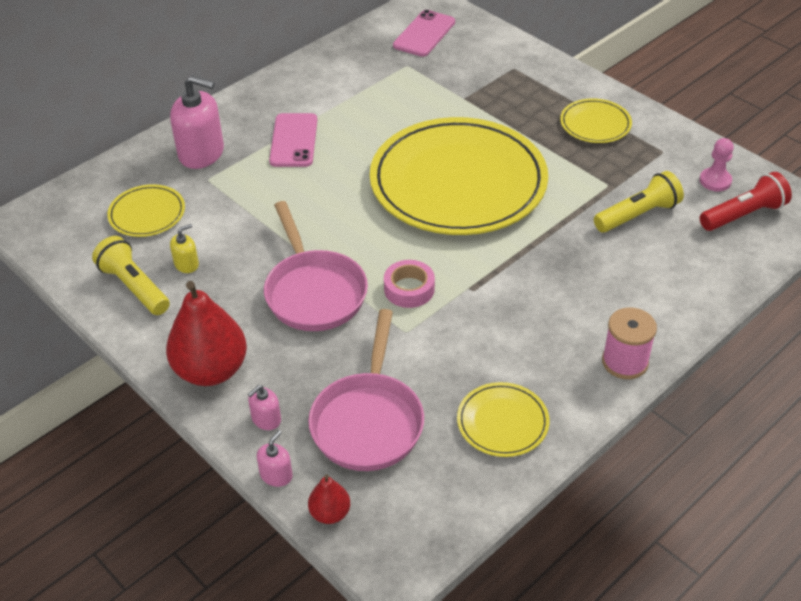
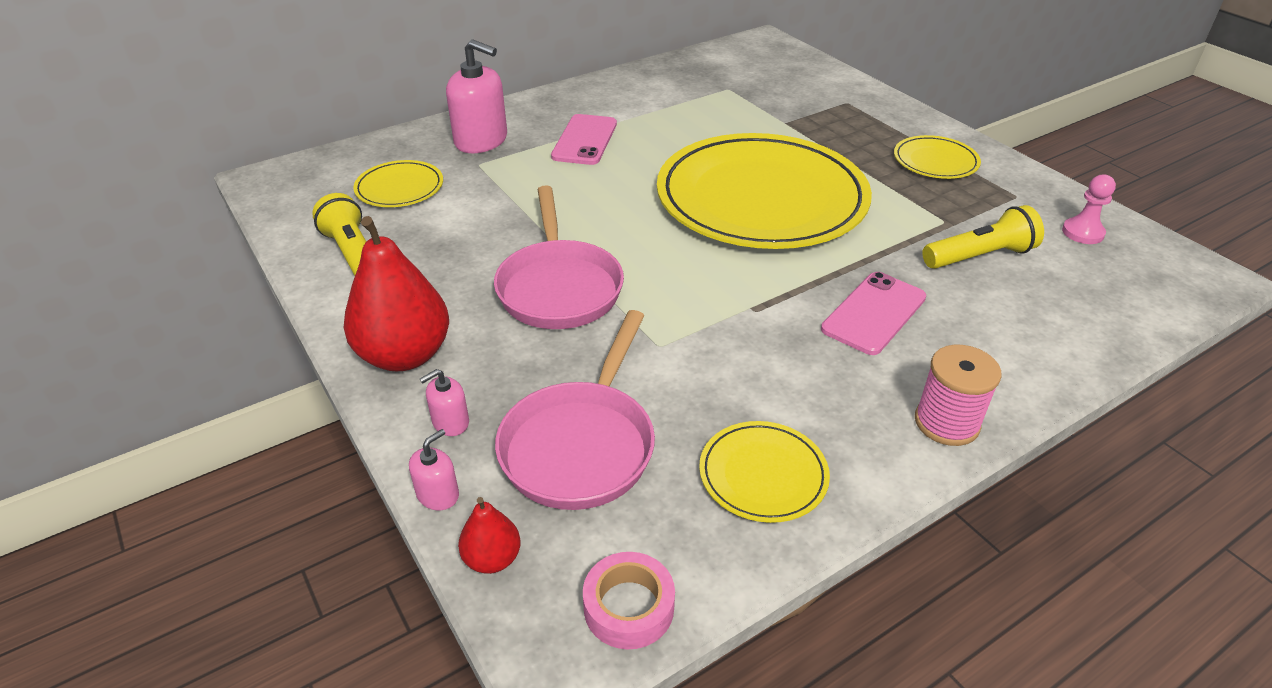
camera: 10 degrees right, 5 degrees down
yellow soap dispenser [170,224,199,273] -> none
pink tape [384,260,435,308] -> pink tape moved to [583,552,675,649]
pink phone [393,10,455,57] -> pink phone moved to [821,272,926,355]
red flashlight [700,172,792,231] -> none

